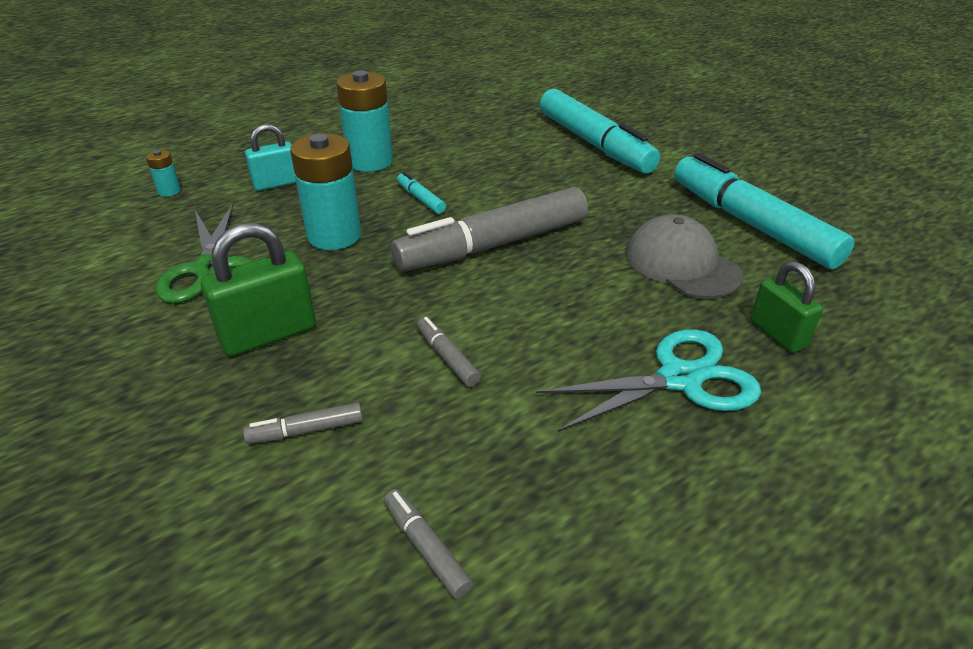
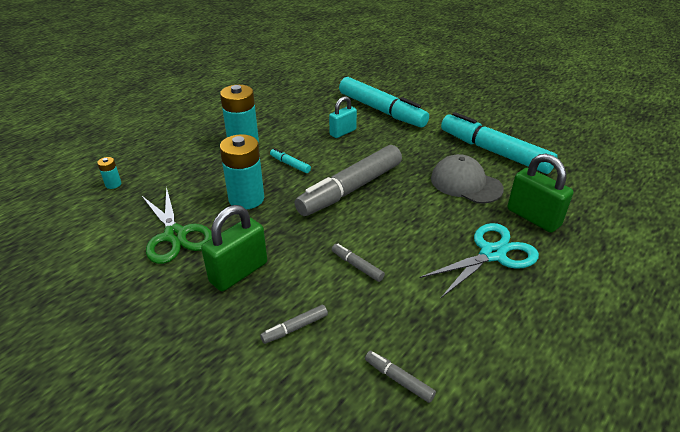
camera: 15 degrees left, 0 degrees up
turquoise padlock [245,124,296,191] -> turquoise padlock moved to [329,96,357,138]
green padlock [751,261,823,353] -> green padlock [507,154,573,233], size x1.52

